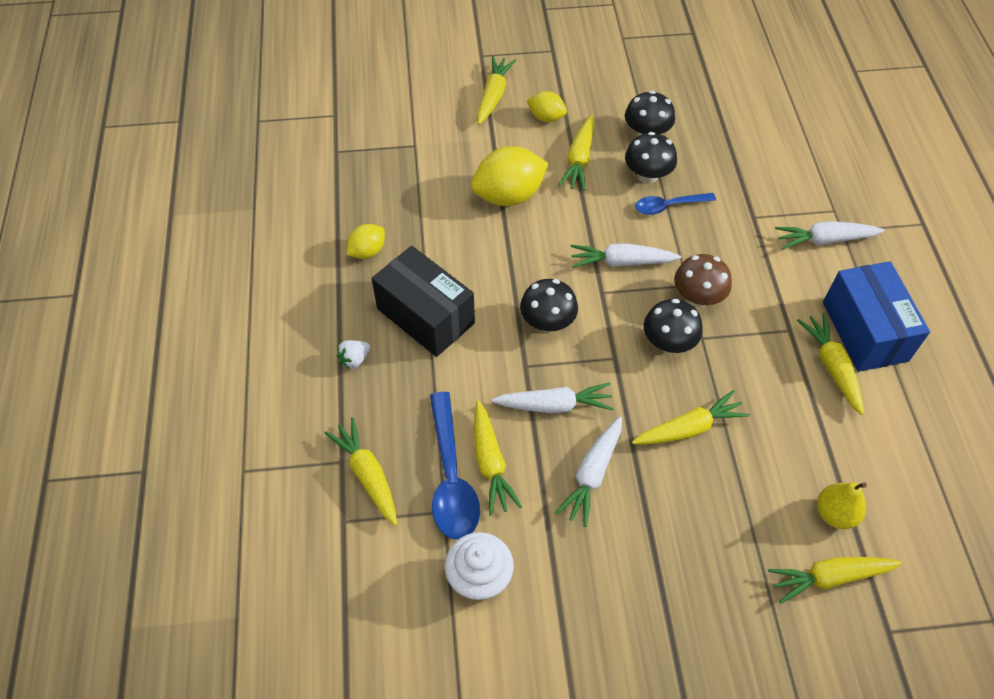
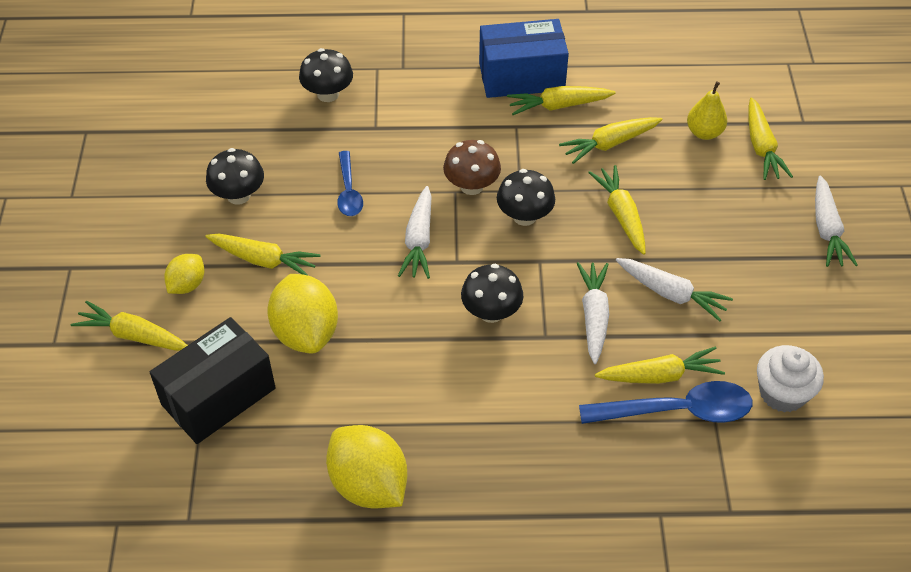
camera: 85 degrees left, 5 degrees down
yellow carrot [325,417,397,526] -> yellow carrot moved to [559,117,663,164]
white strawberry [337,340,370,370] -> none
yellow lemon [347,224,385,259] -> yellow lemon [326,425,407,508], size x1.81
black box [372,246,475,357] -> black box moved to [150,317,276,444]
black mushroom [625,132,677,184] -> black mushroom moved to [299,48,353,102]
white carrot [775,221,885,250] -> white carrot moved to [815,175,858,267]

